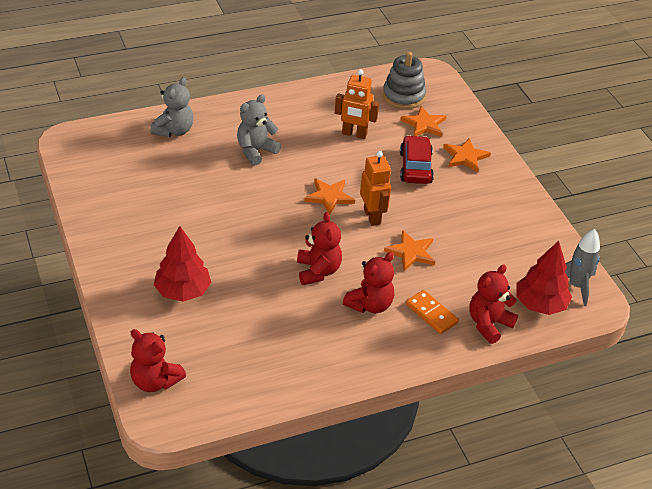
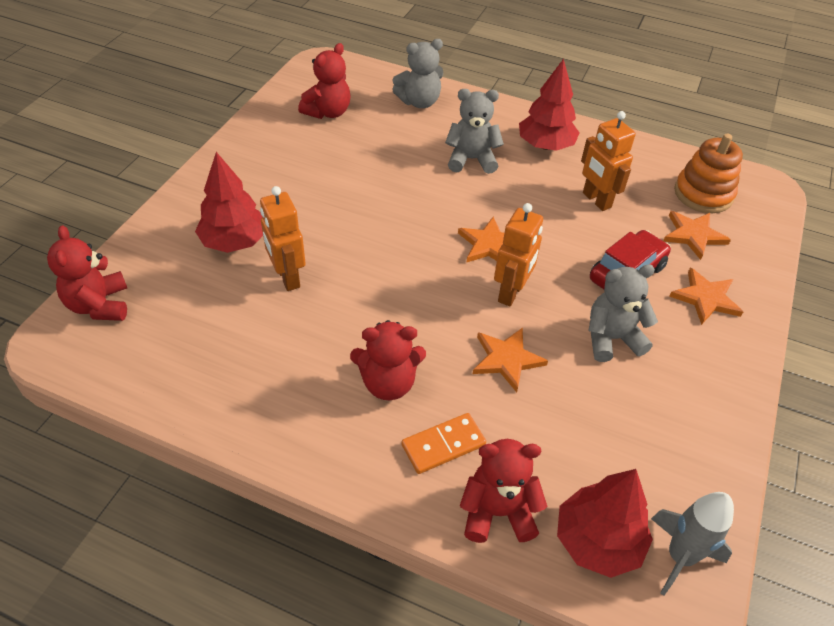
camera: 45 degrees right, 5 degrees up
red teddy bear [297,212,342,285] -> red teddy bear moved to [298,43,350,119]
grey stacking toy [383,52,426,109] -> orange stacking toy [674,134,743,213]
orange domino [406,290,459,334] -> orange domino turned 60 degrees clockwise [401,413,486,474]
none -> orange robot [260,186,306,291]
none -> red tree [519,59,580,151]
none -> grey teddy bear [588,265,658,362]

